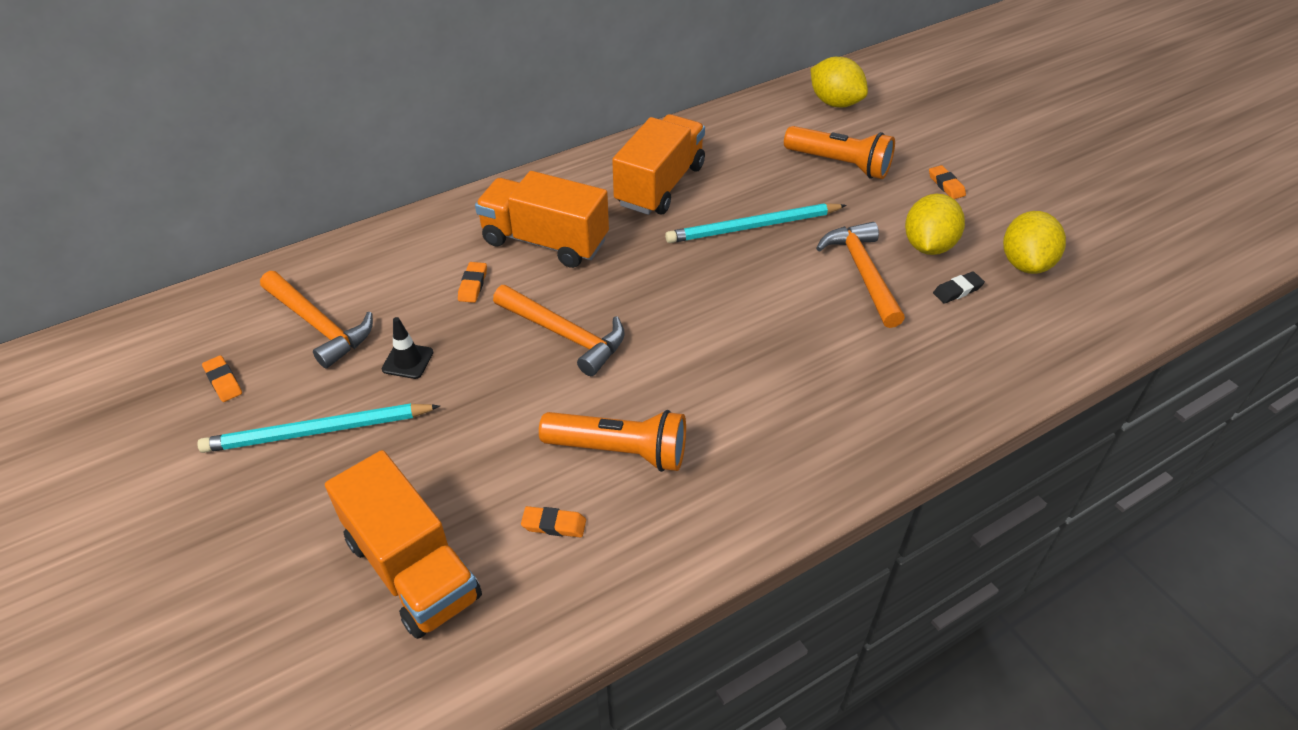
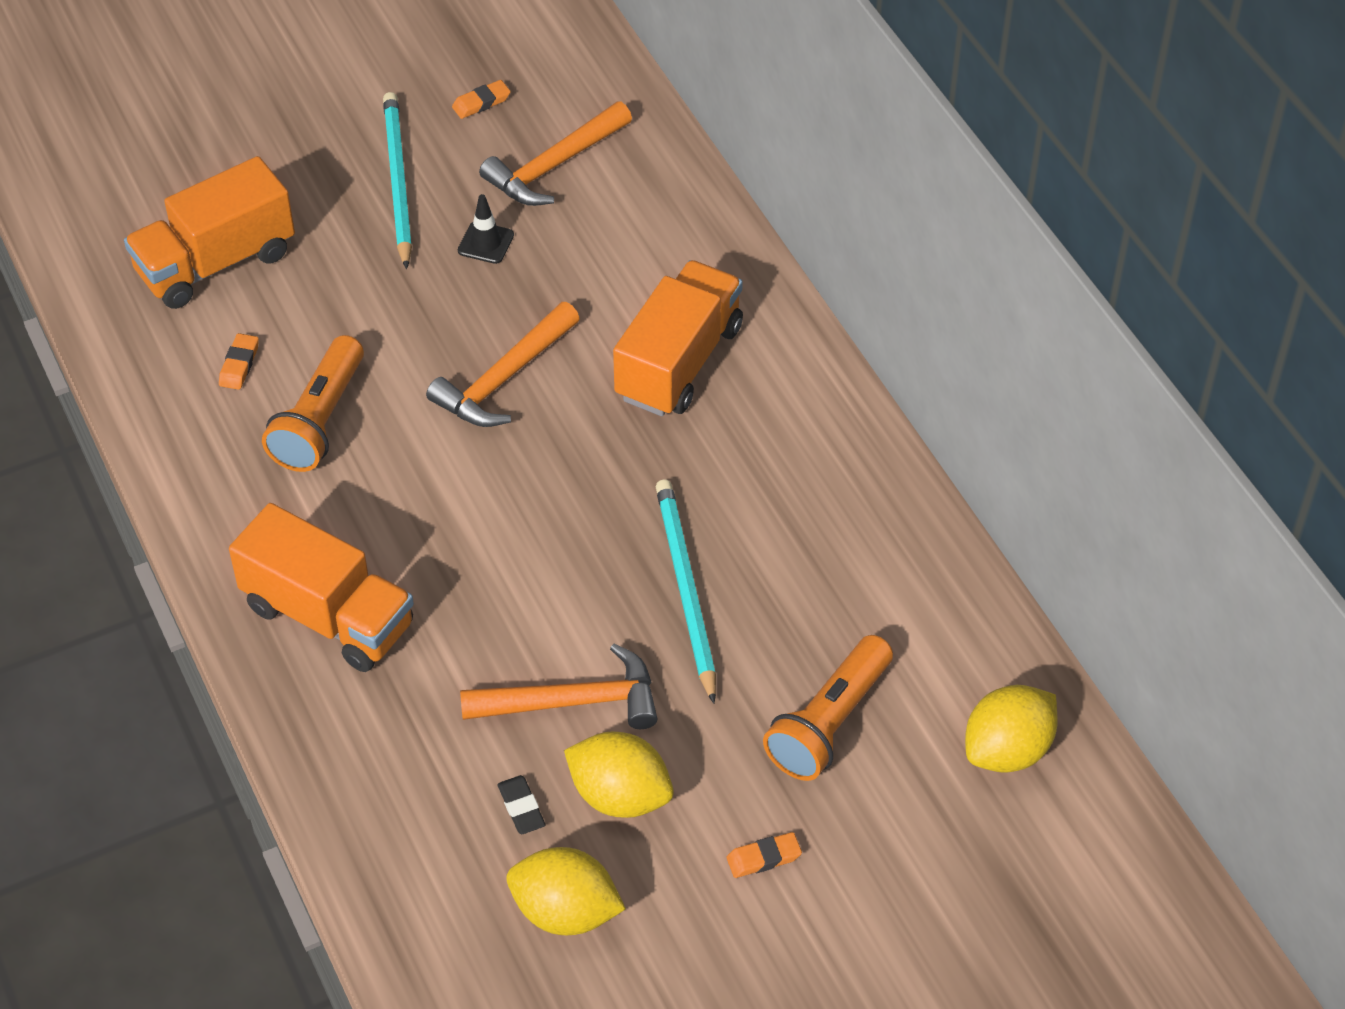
camera: 95 degrees right, 5 degrees up
orange eraser [458,262,487,303] -> none
orange truck [612,114,705,215] -> orange truck moved to [229,503,414,672]

